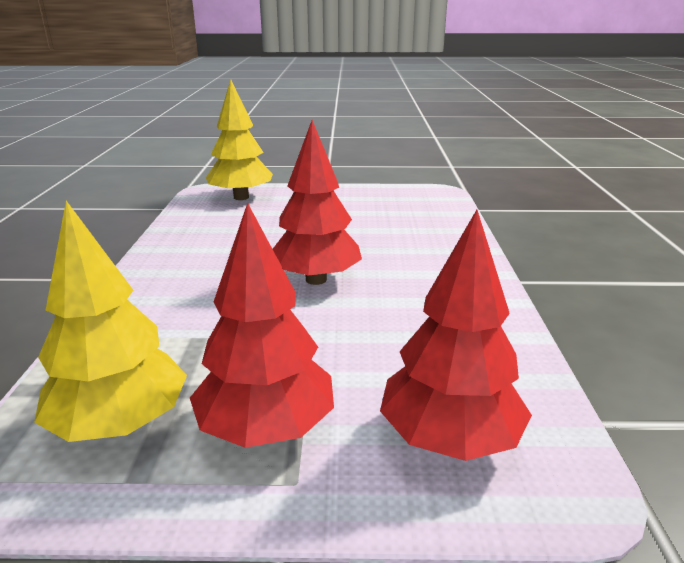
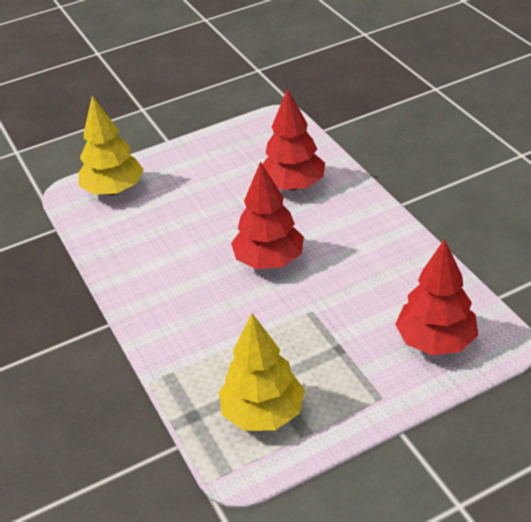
camera: 25 degrees left, 15 degrees up
red tree [190,203,334,448] -> red tree moved to [262,89,325,190]

